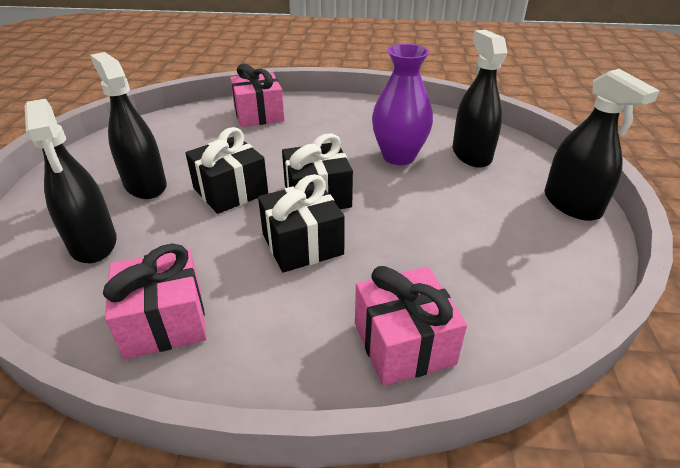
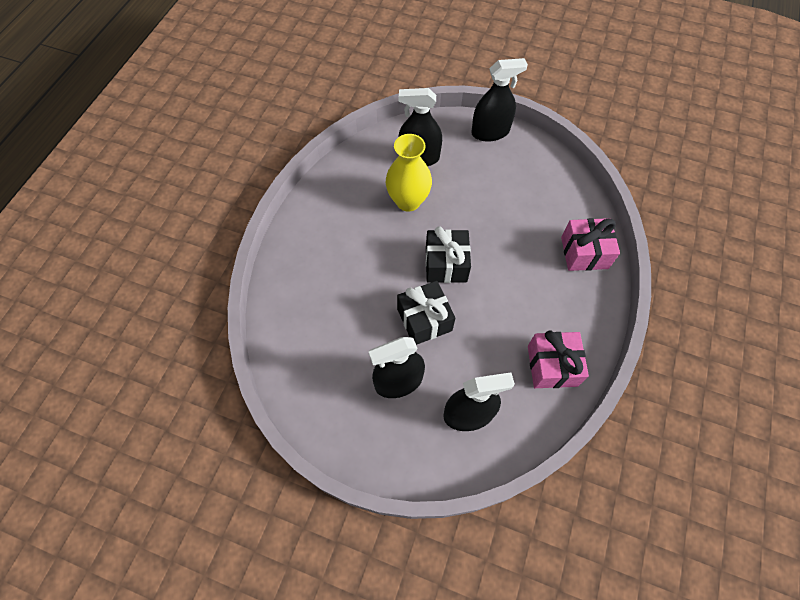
camera: 75 degrees left, 25 degrees up
pink gift [230,64,284,127] -> none
black gift [258,174,345,273] -> none
purple vase [372,44,433,165] -> yellow vase [386,134,432,212]

